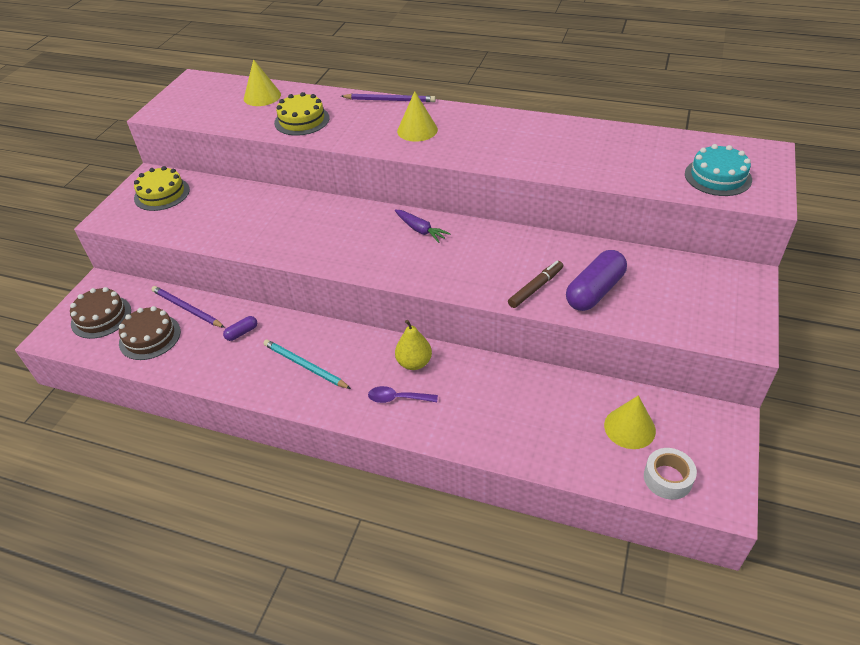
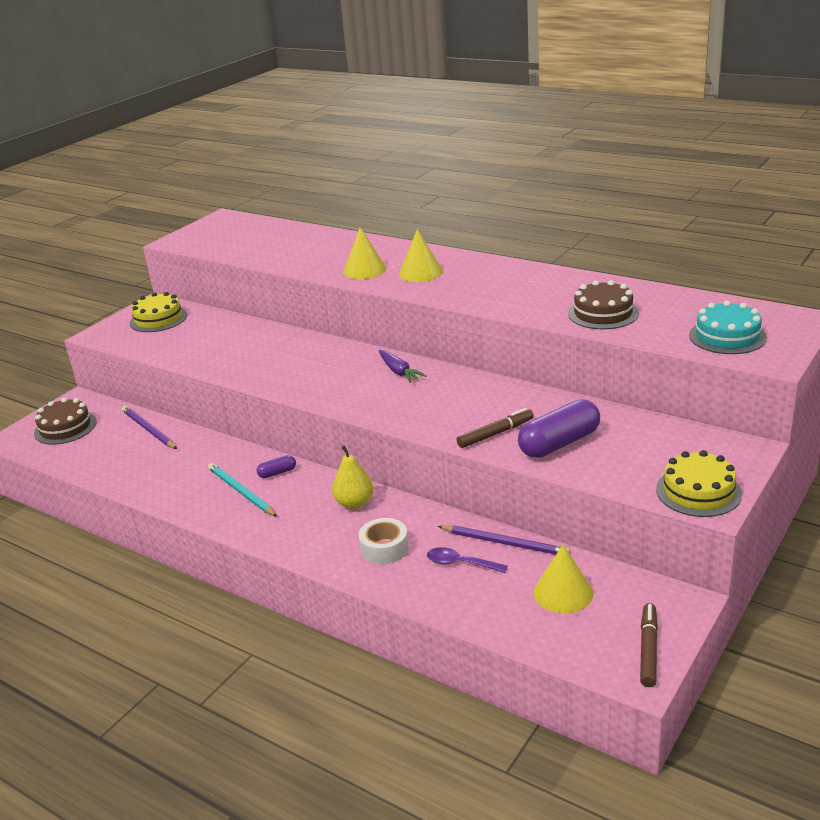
camera: 15 degrees right, 15 degrees down
brown cake [119,306,181,360] -> brown cake moved to [568,280,639,329]
purple capsule [223,316,257,341] -> purple capsule moved to [257,455,296,478]
yellow cone [244,59,281,106] -> yellow cone moved to [343,227,387,279]
yellow cake [274,92,330,136] -> yellow cake moved to [656,450,742,517]
purple pencil [341,94,436,102] -> purple pencil moved to [438,525,570,555]
purple spoon [368,386,438,403] -> purple spoon moved to [427,547,508,573]
white tape [644,448,697,500] -> white tape moved to [359,518,409,564]
none -> brown marker [640,603,658,687]

